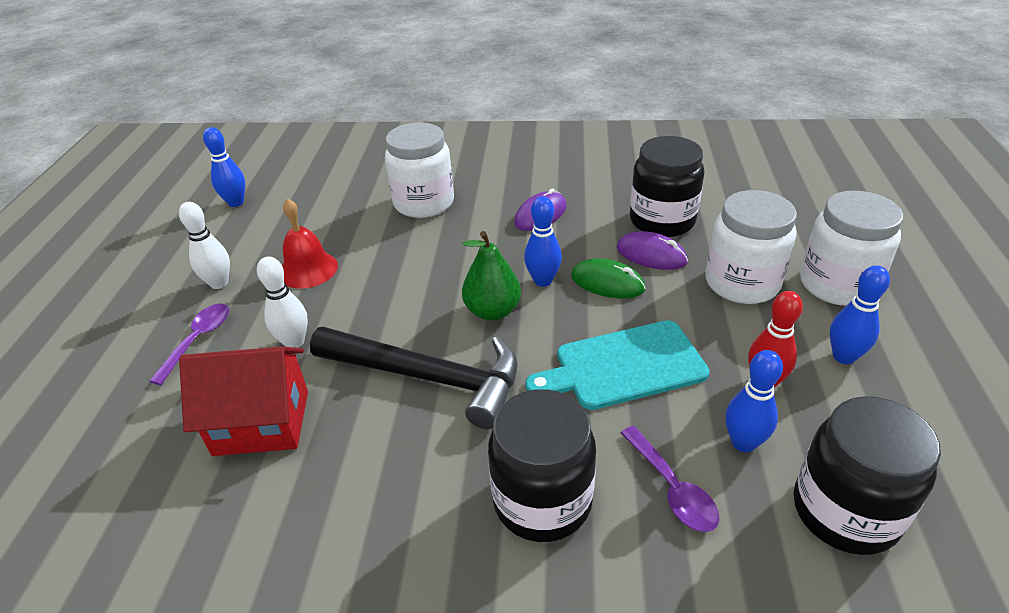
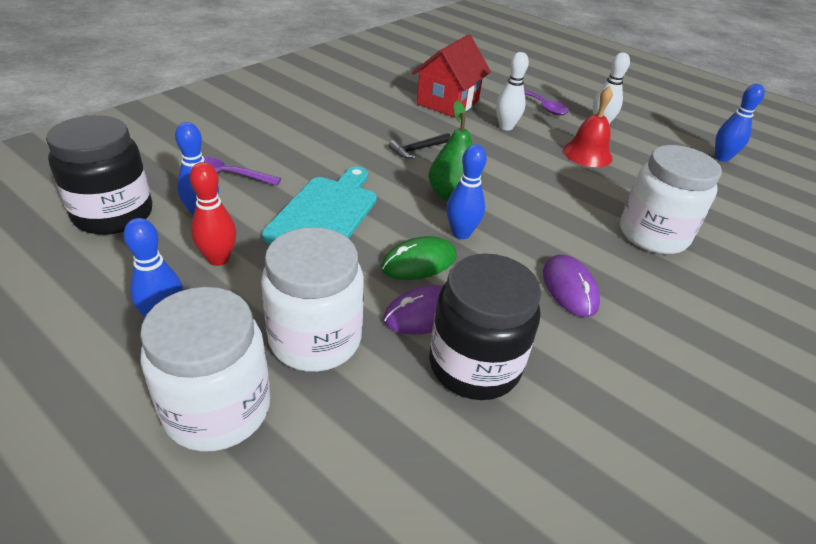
camera: 120 degrees right, 0 degrees up
black hammer [310,327,517,429] -> black hammer [388,133,451,159], size x0.42
black jar [488,389,596,542] -> none

